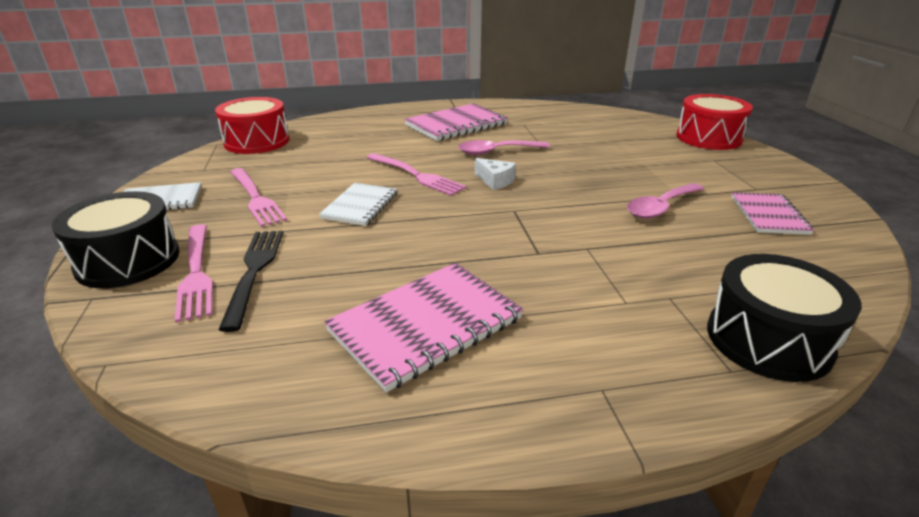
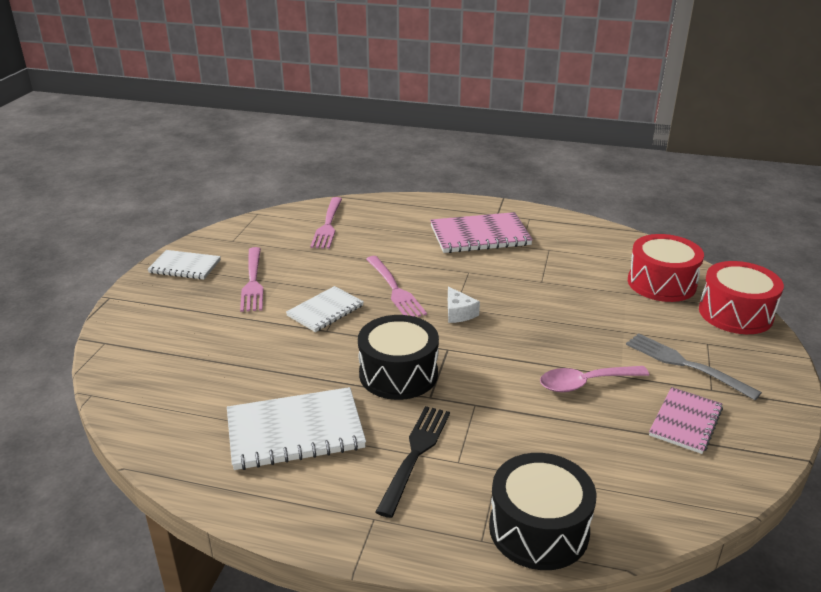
camera: 25 degrees right, 0 degrees up
black drum [52,191,179,288] -> black drum moved to [358,315,439,400]
pink fork [175,224,213,323] -> pink fork moved to [310,197,342,249]
red drum [215,97,289,154] -> red drum moved to [628,234,704,302]
black fork [218,231,283,332] -> black fork moved to [376,406,450,518]
pink notebook [324,263,524,392] -> white notebook [227,387,366,470]
pink spoon [458,140,550,155] -> none
none -> grey fork [626,333,762,400]

